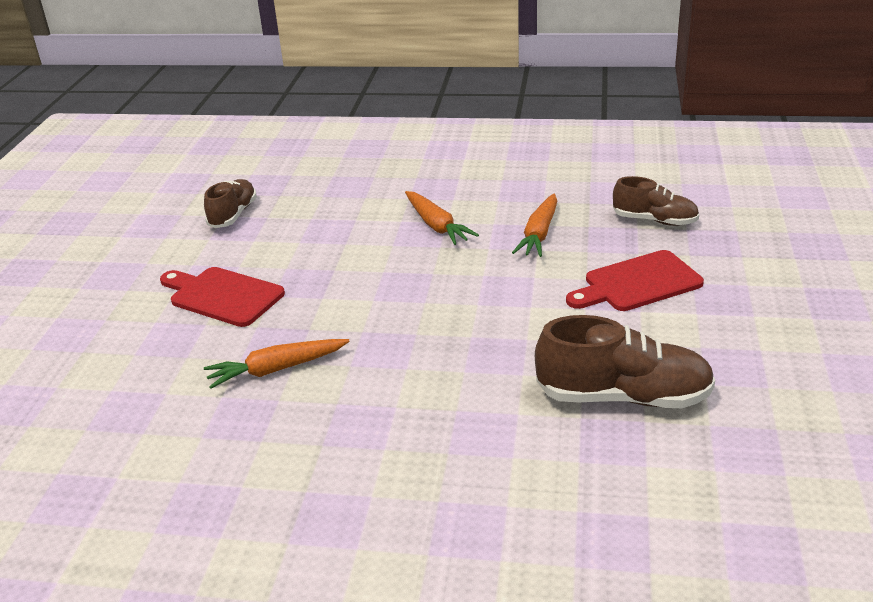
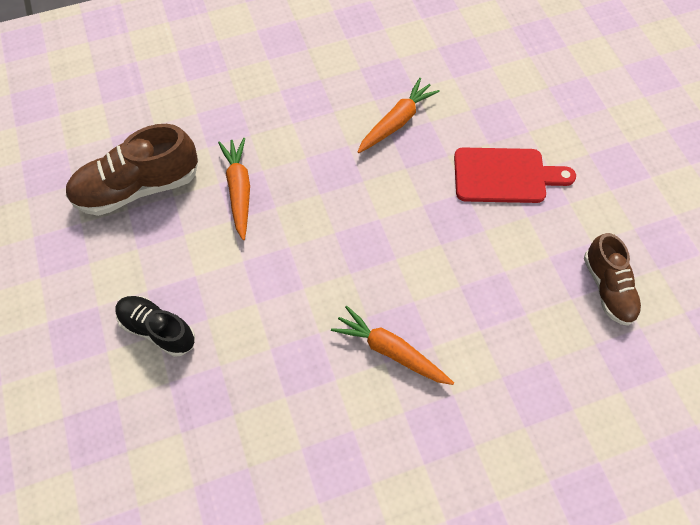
camera: 150 degrees right, 30 degrees up
orange carrot [512,193,557,257] -> orange carrot moved to [218,138,250,240]
red cutting board [566,250,704,311] -> black shoe [115,296,195,357]
brown shoe [613,176,699,226] -> none

